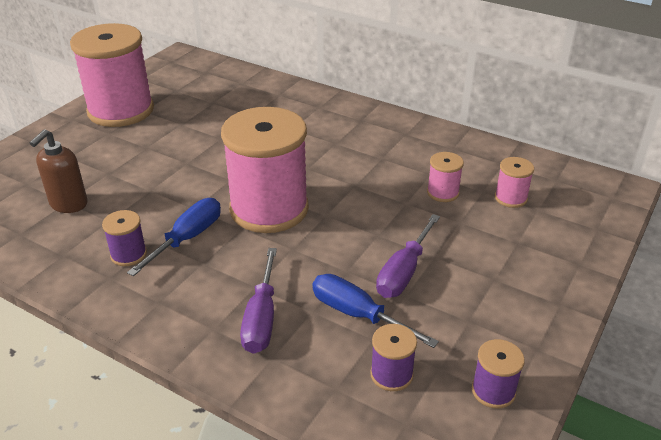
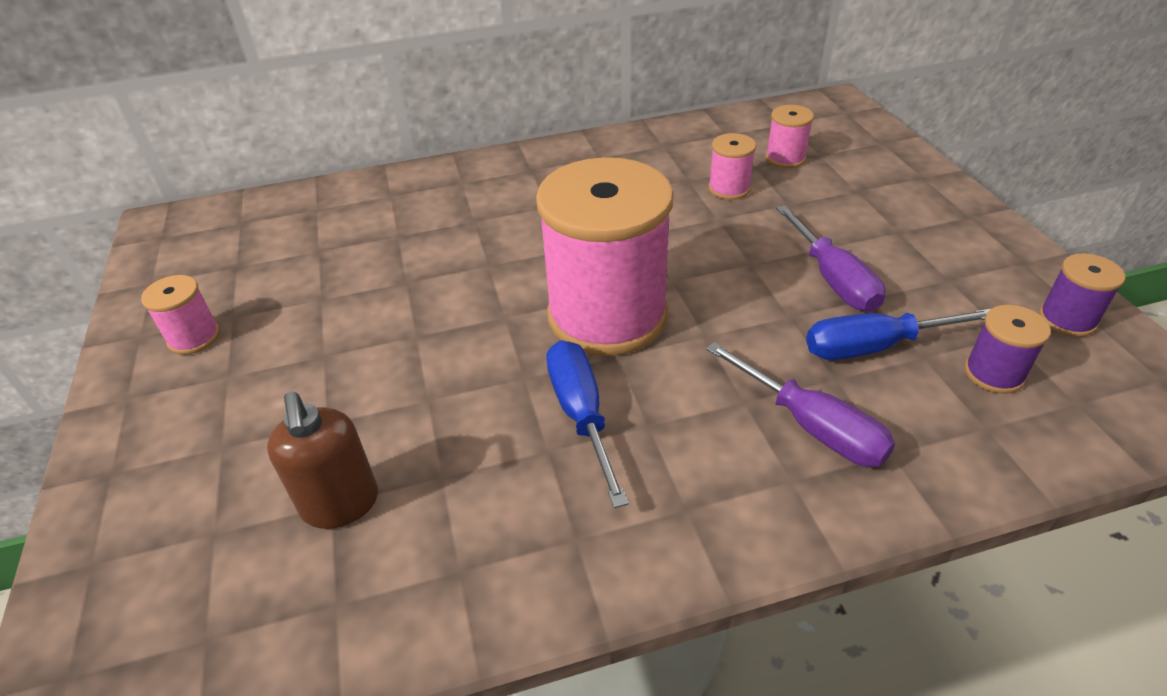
camera: 45 degrees left, 5 degrees up
pink spool [70,23,154,127] -> pink spool [141,275,220,355], size x0.42
purple spool [102,210,147,266] -> none

